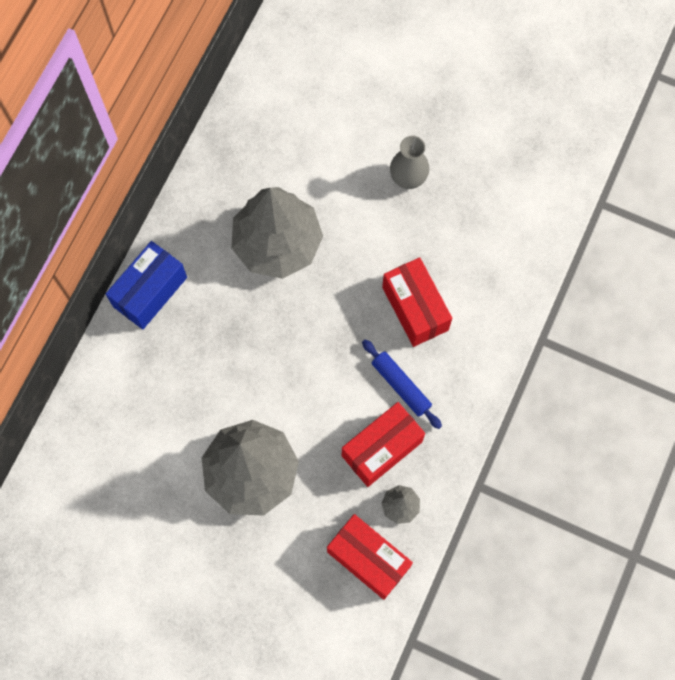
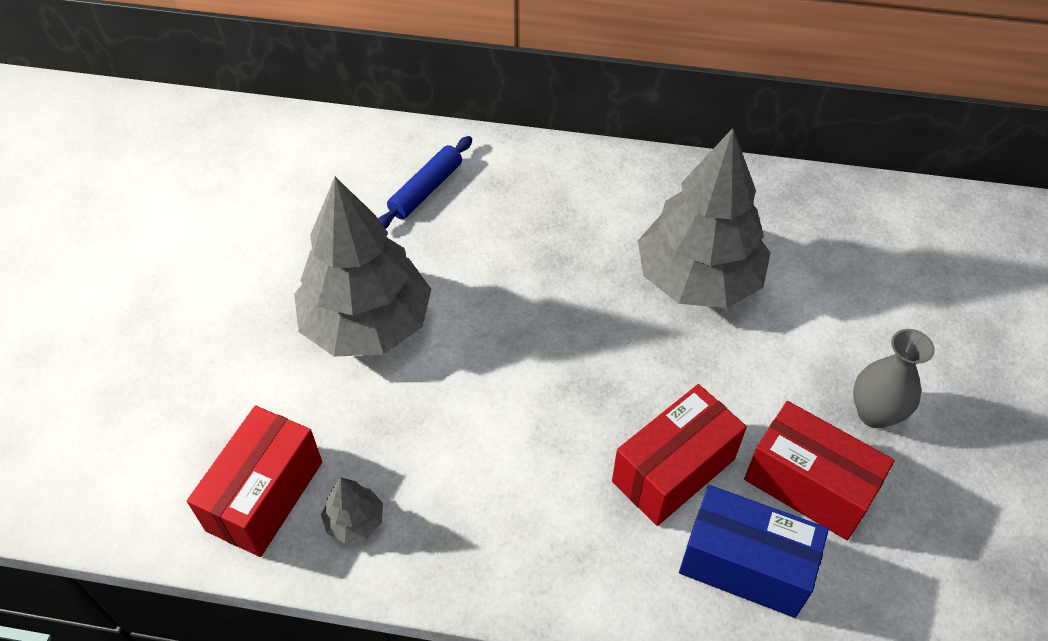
camera: 75 degrees right, 20 degrees down
blue box [106,241,187,329] -> blue box moved to [679,485,829,618]
red box [342,402,425,487] -> red box moved to [744,401,895,540]
blue rolling pin [362,340,442,429] -> blue rolling pin moved to [378,136,472,229]

